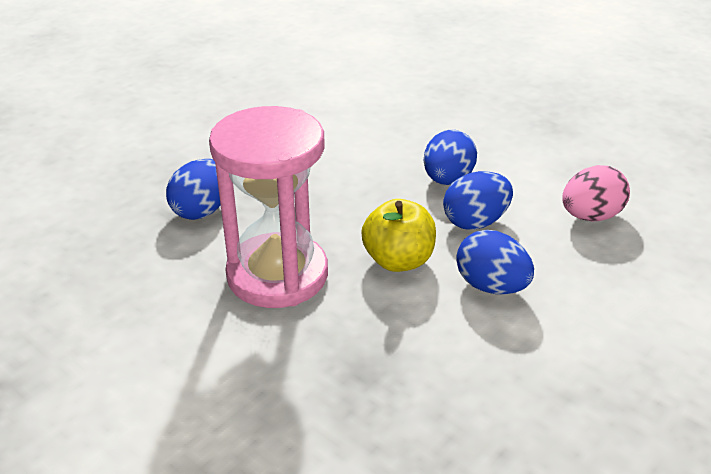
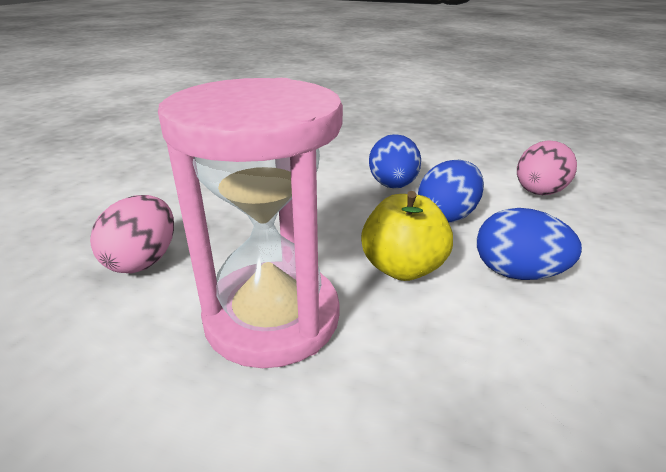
camera: 20 degrees left, 5 degrees down
blue egg [166,159,221,220] -> pink egg [90,195,174,273]

